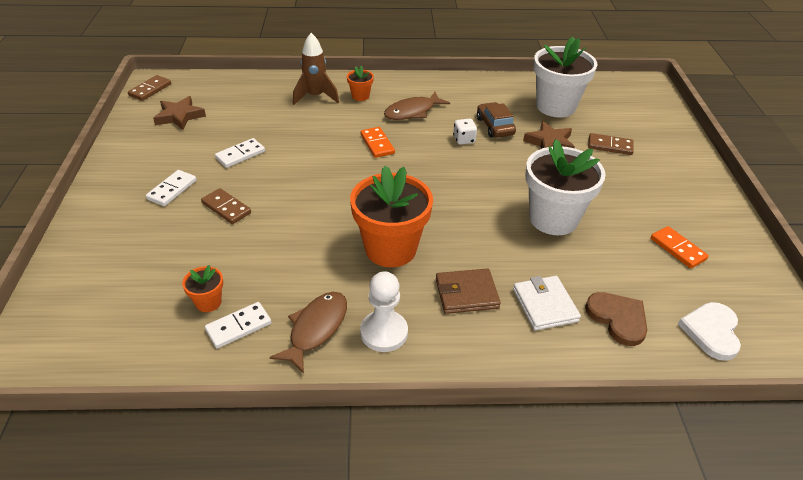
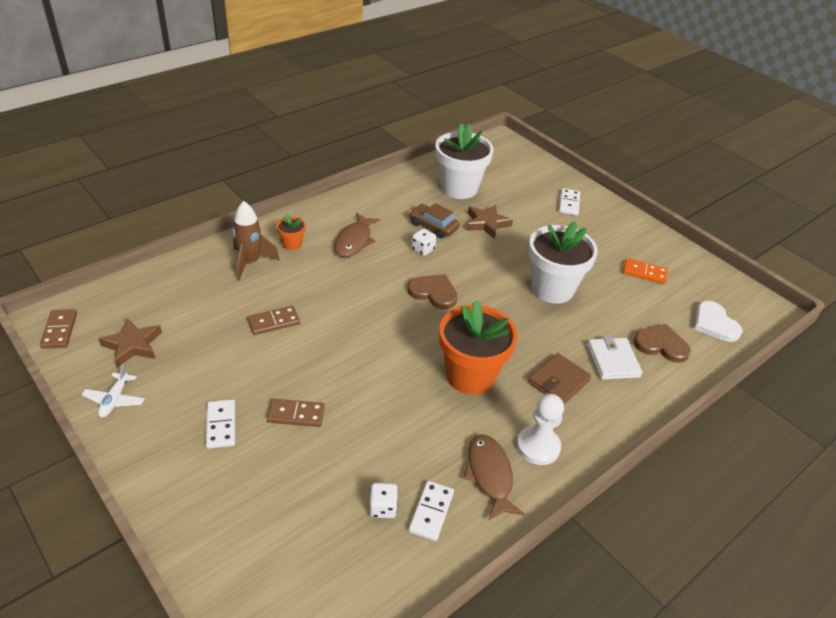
camera: 40 degrees left, 0 degrees up
orange flower pot [182,265,223,312] -> white dice [369,483,398,518]
white domino [215,138,265,168] -> white domino moved to [559,188,580,216]
orange domino [360,127,395,158] -> none
white wallet [513,276,581,331] -> white wallet turned 45 degrees clockwise [587,336,642,380]
brown domino [588,133,634,155] -> brown domino moved to [247,306,300,335]
none -> white plane [82,364,145,418]
none -> brown heart [408,274,458,309]

